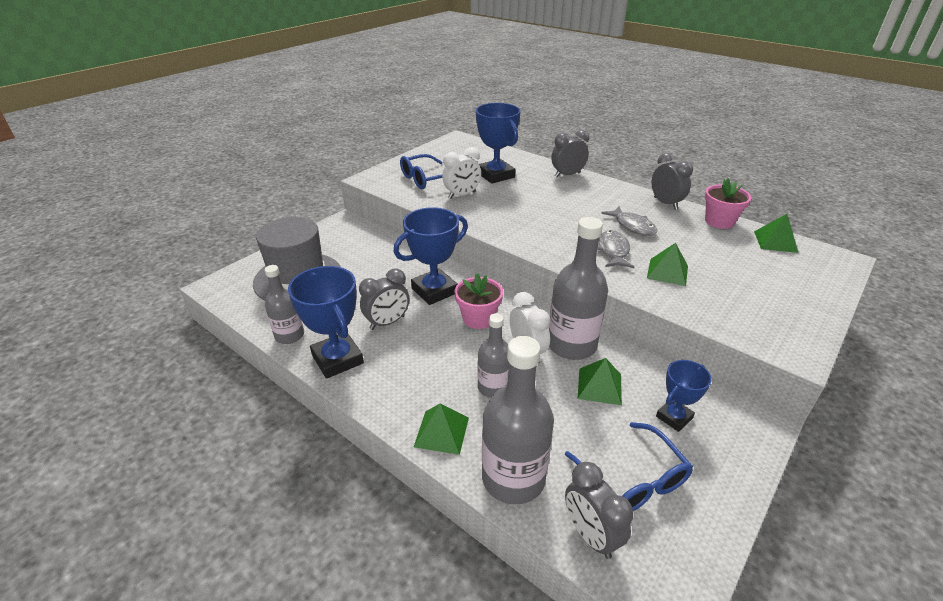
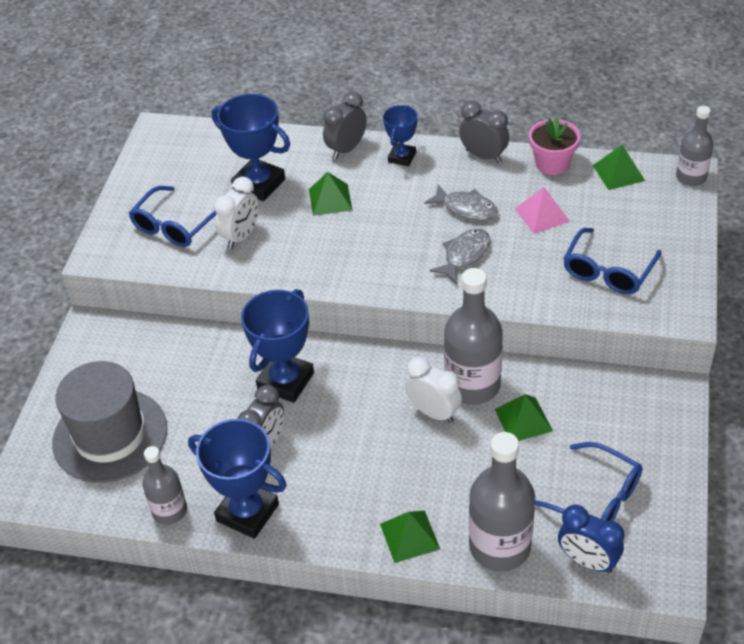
camera: 25 degrees left, 10 degrees up
pink flower pot [454,273,503,329] -> none
grey bottle [477,313,509,398] -> grey bottle moved to [676,106,714,186]
grey clock [565,462,633,559] -> blue clock [558,504,624,573]
grey fish [597,230,634,268] -> grey fish turned 60 degrees clockwise [429,228,490,284]
green pyramid [647,243,688,286] -> green pyramid moved to [309,172,353,216]
blue trophy [656,360,712,432] -> blue trophy moved to [383,105,418,166]
none -> pink pyramid [515,187,570,234]
none -> blue glasses [563,228,661,294]

